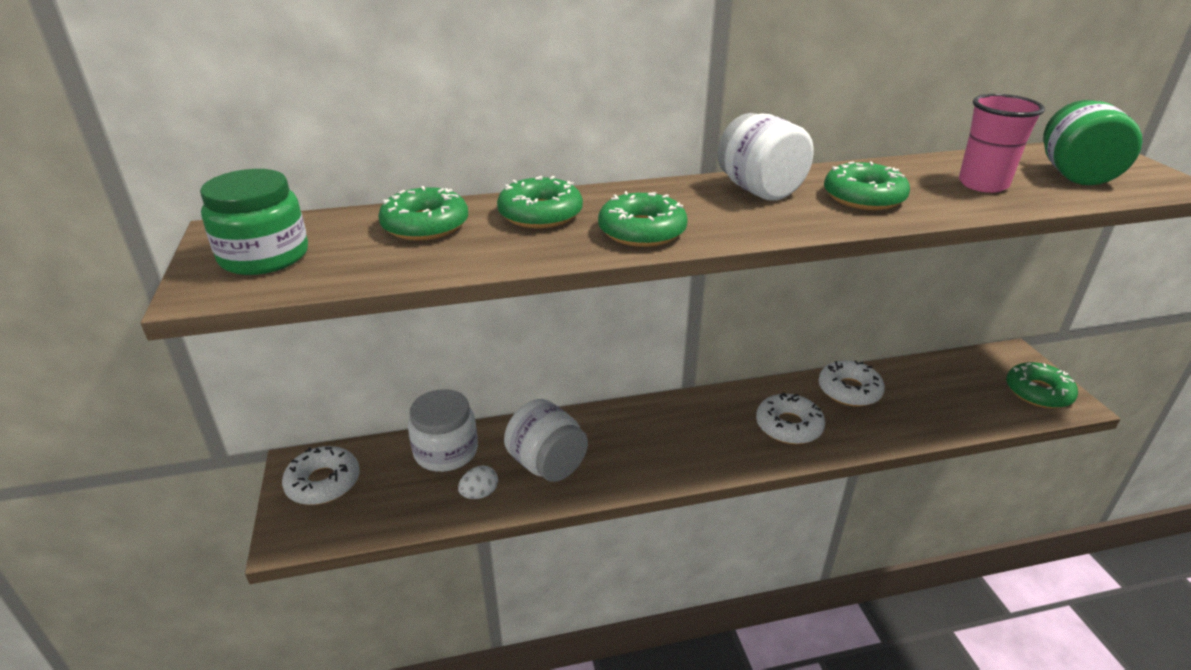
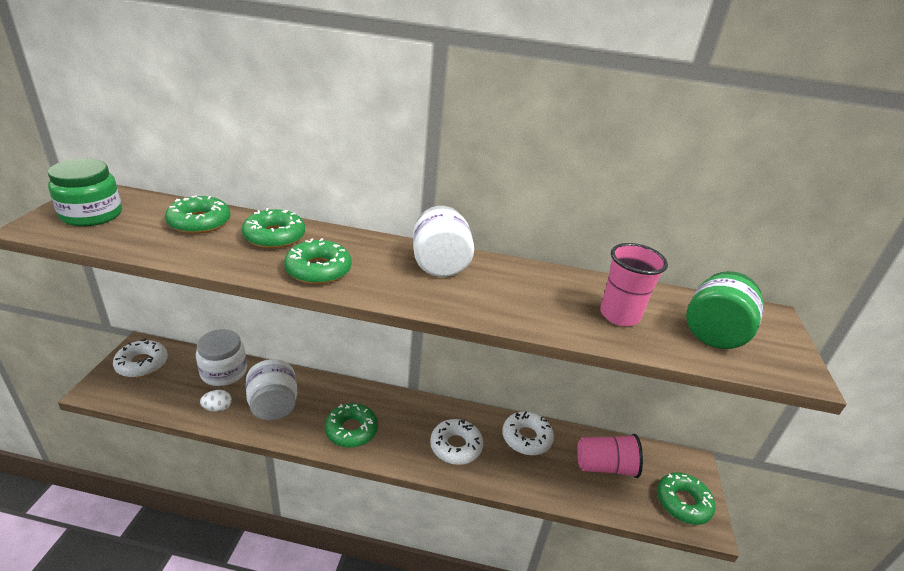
camera: 20 degrees right, 0 degrees up
green donut [824,162,910,210] -> green donut moved to [325,403,378,448]
none -> pink cup [577,434,643,478]

